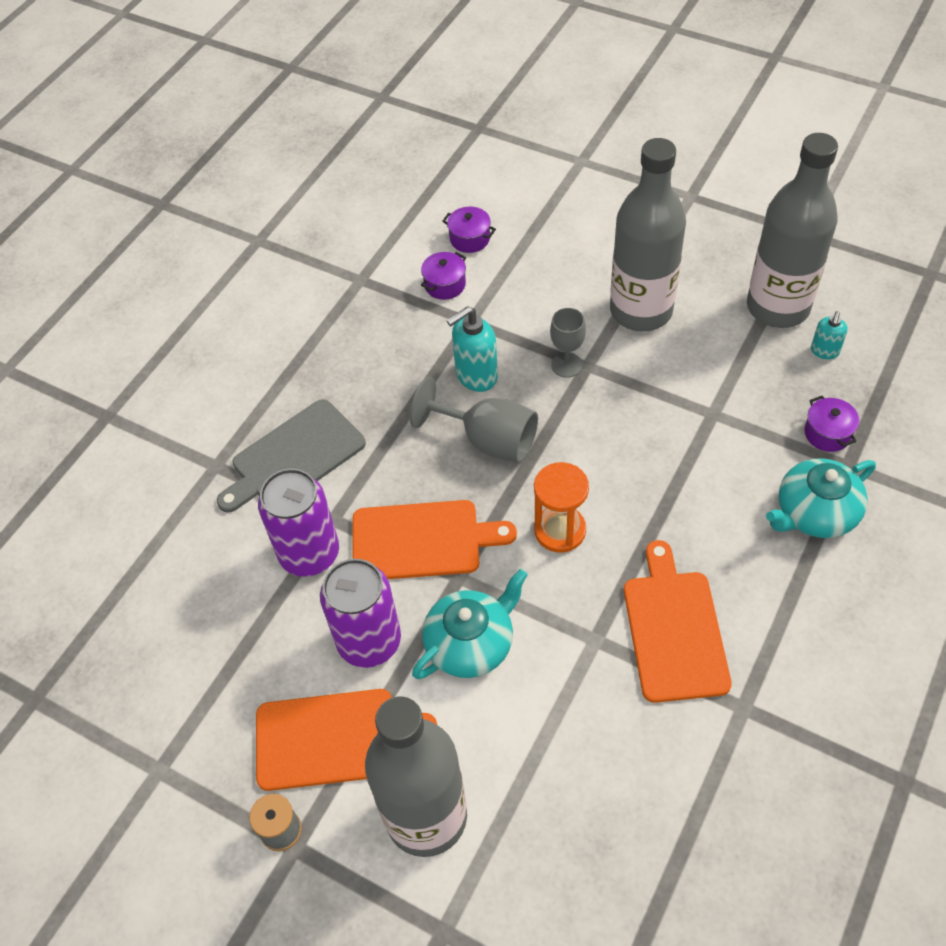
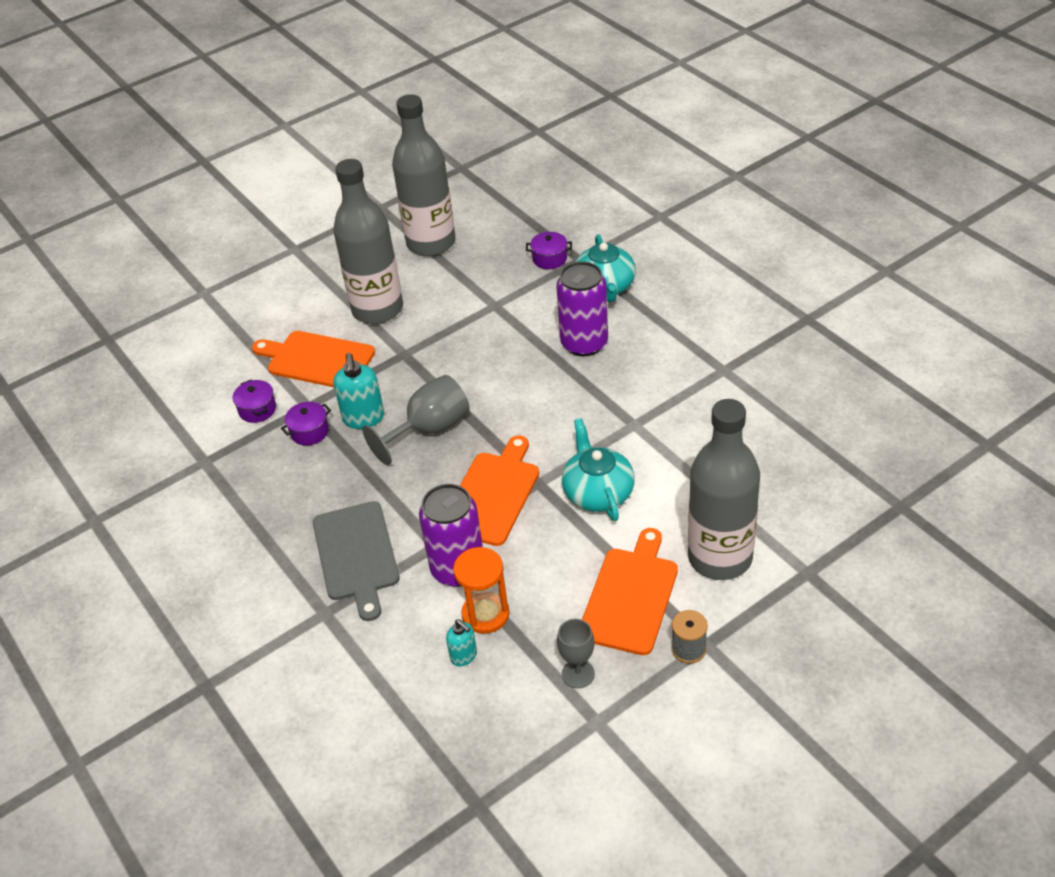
camera: 65 degrees left, 10 degrees down
purple can [320,559,401,668] -> purple can moved to [556,261,608,356]
purple pot [442,207,496,253] -> purple pot moved to [281,402,331,446]
orange hourglass [534,462,589,553] -> orange hourglass moved to [453,547,509,634]
grey goblet [550,308,586,378] -> grey goblet moved to [557,619,595,688]
orange cutting board [624,540,732,703] -> orange cutting board moved to [252,331,375,387]
turquoise soap dispenser [811,311,848,359] -> turquoise soap dispenser moved to [446,619,477,666]

